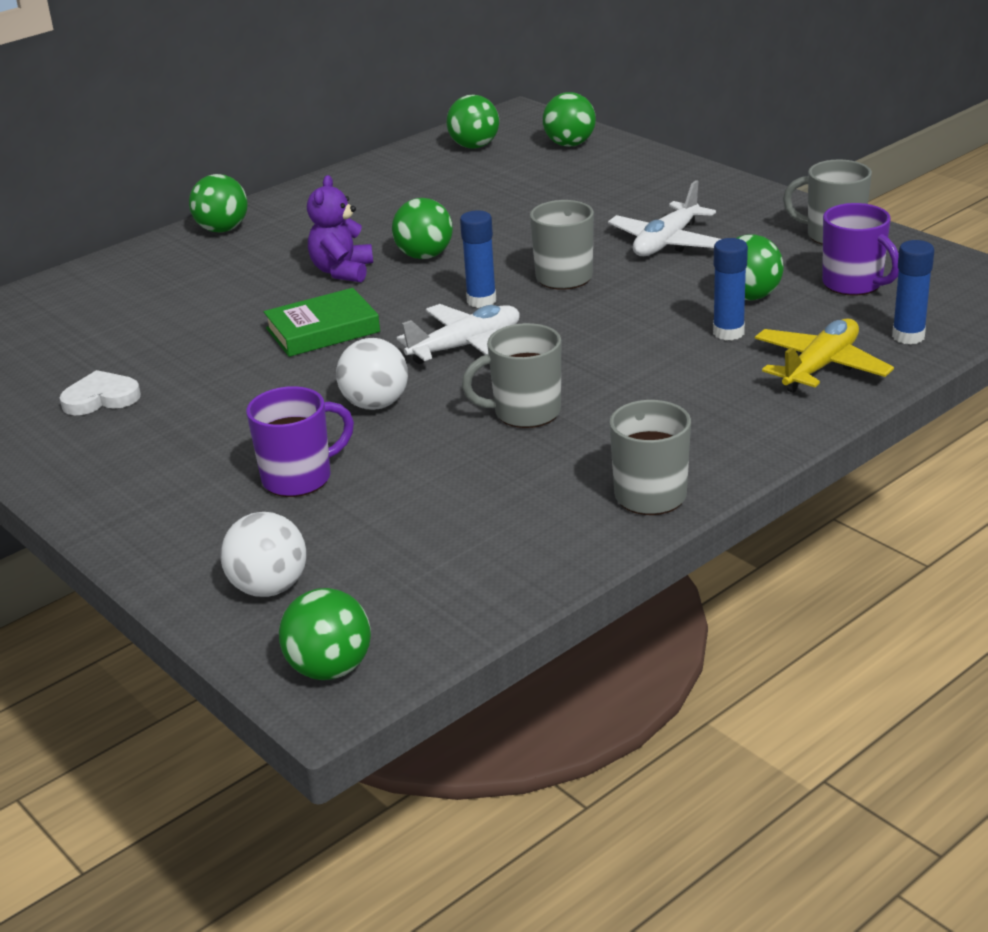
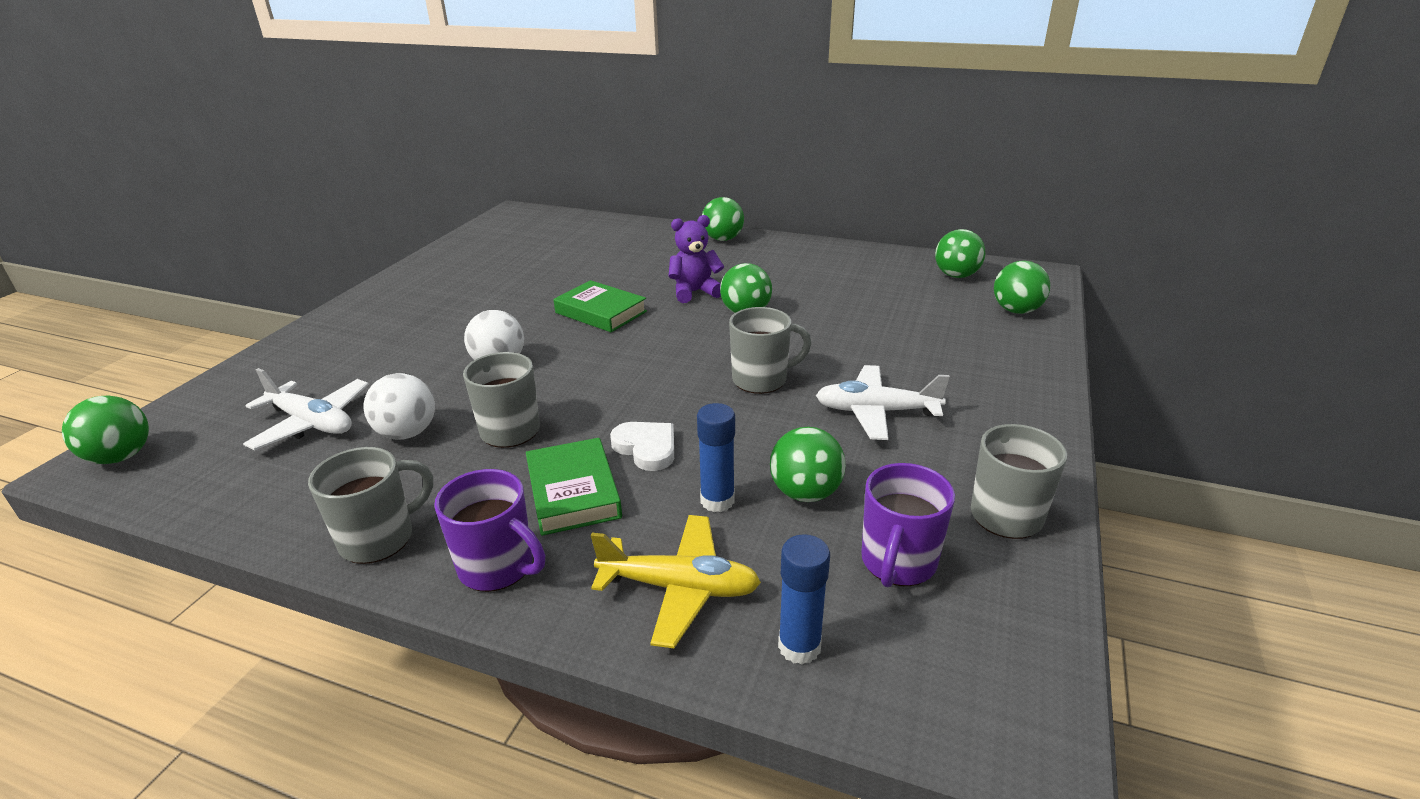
camera: 60 degrees right, 0 degrees up
white heart [60,370,141,415] -> white heart moved to [610,422,674,471]
white ball [220,512,306,597] -> white ball moved to [364,373,435,440]
purple mug [246,386,354,497] -> purple mug moved to [434,469,545,592]
white plane [397,304,520,364] -> white plane moved to [243,368,369,450]
blue glue stick [460,211,496,308] -> none
none -> green book [526,438,622,536]

